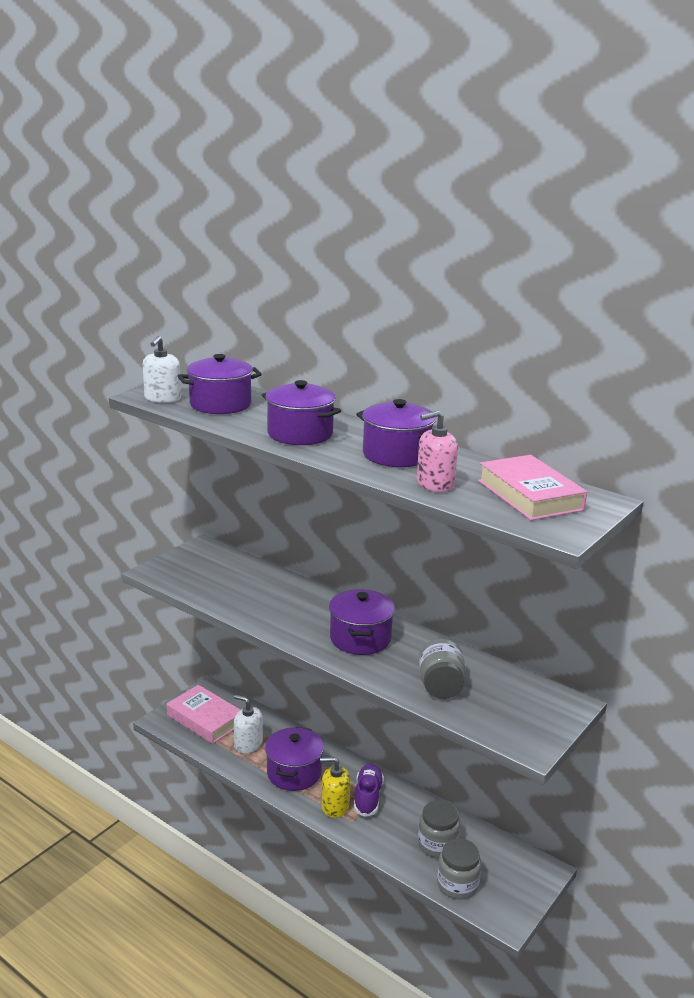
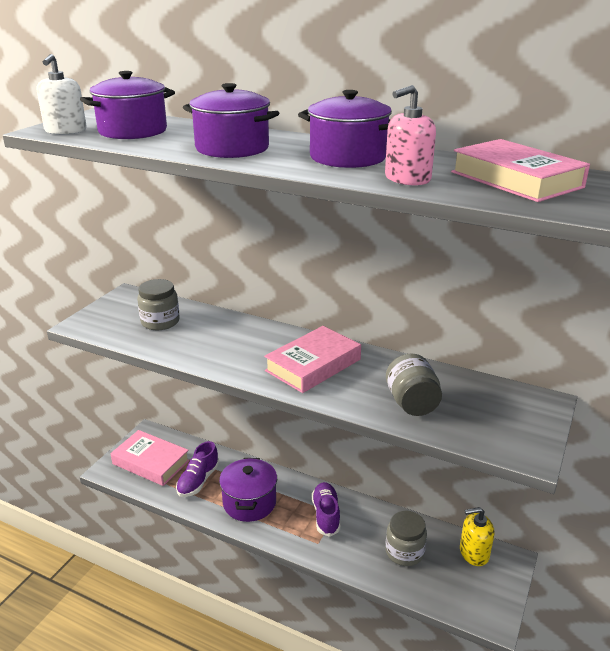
camera: 10 degrees left, 5 degrees up
white soap dispenser [234,695,263,754] -> purple shoe [176,441,219,497]
yellow soap dispenser [320,757,351,818] -> yellow soap dispenser moved to [460,507,494,566]
purple pot [329,589,395,655] -> pink book [264,326,361,393]
grey jar [437,838,482,900] -> grey jar moved to [137,279,180,330]

